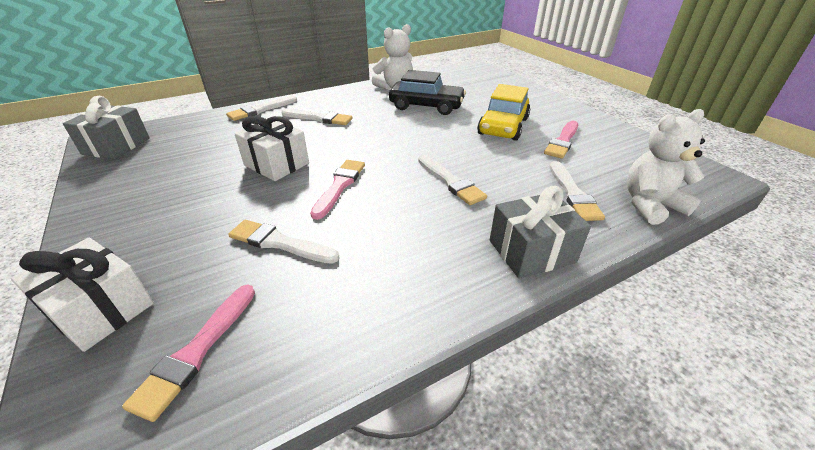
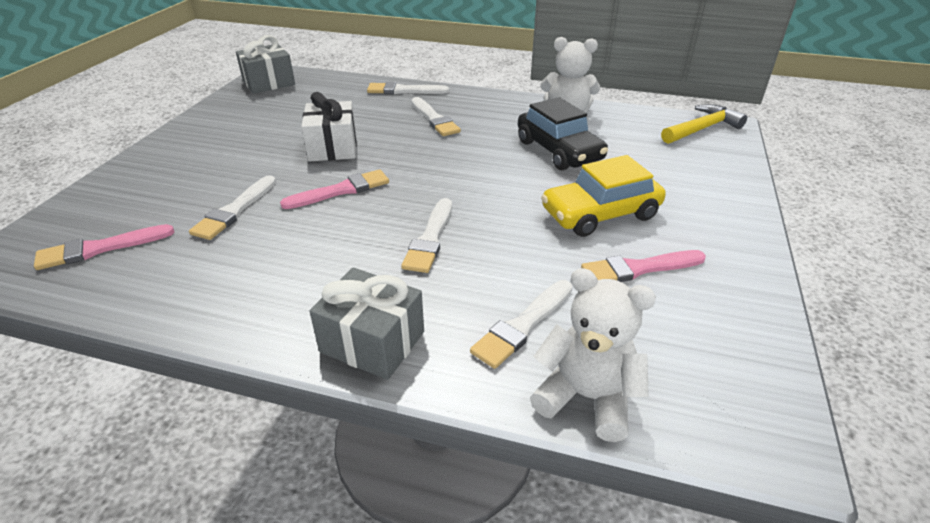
camera: 45 degrees right, 0 degrees up
white gift [11,238,154,352] -> none
white brush [228,220,340,264] -> white brush turned 135 degrees counterclockwise [189,175,276,240]
none -> yellow hammer [661,104,747,144]

